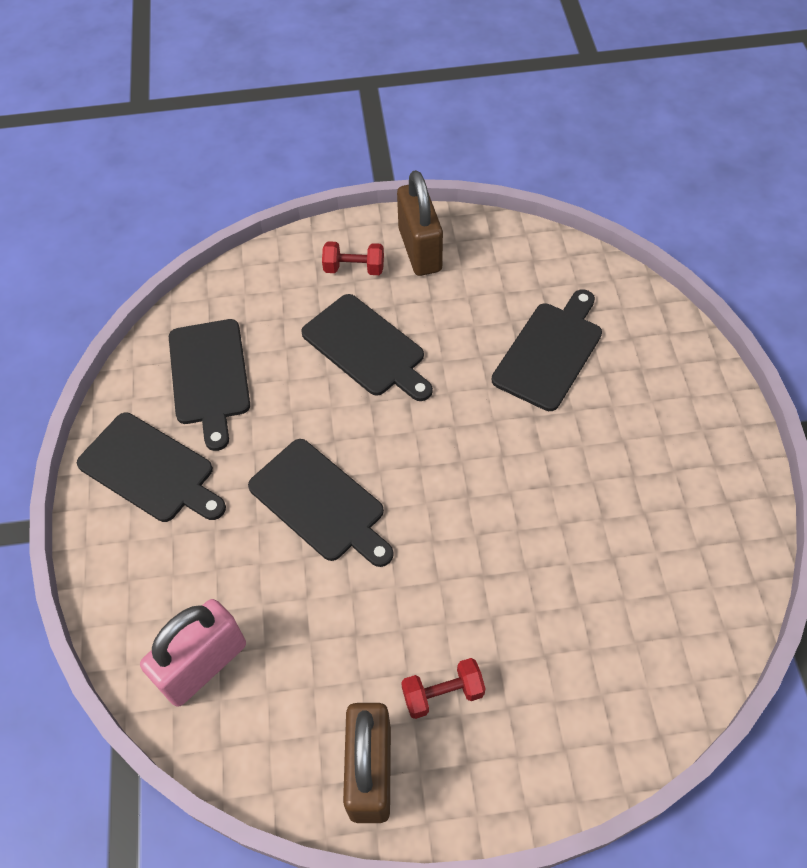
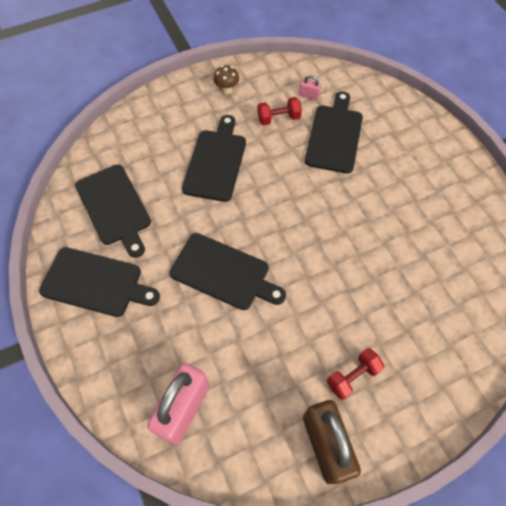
camera: 20 degrees left, 5 degrees up
black cutting board [301,294,433,401] -> black cutting board turned 105 degrees counterclockwise [182,115,246,202]
red dumbbell [322,241,384,275] -> red dumbbell moved to [257,97,302,126]
brown padlock [397,170,443,276] -> brown mushroom [213,65,239,94]
none -> pink padlock [299,75,321,100]

